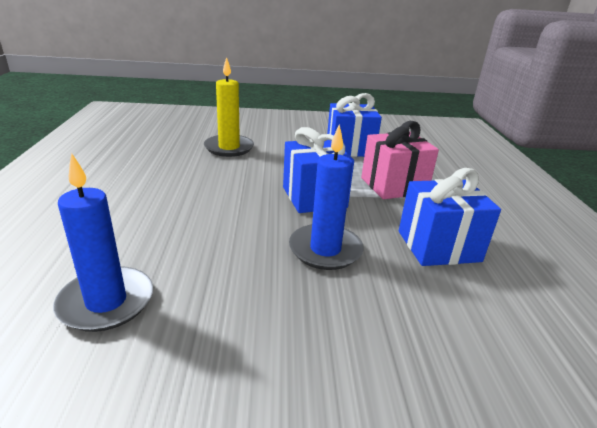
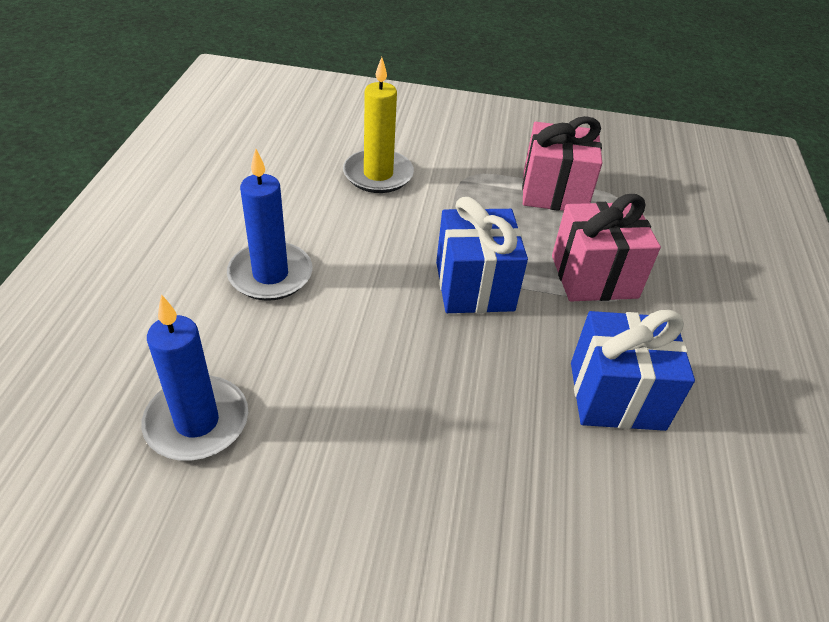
camera: 10 degrees right, 15 degrees up
blue candle [289,125,364,270] -> blue candle moved to [227,149,313,301]
blue gift [327,93,382,157] -> pink gift [522,116,602,211]

